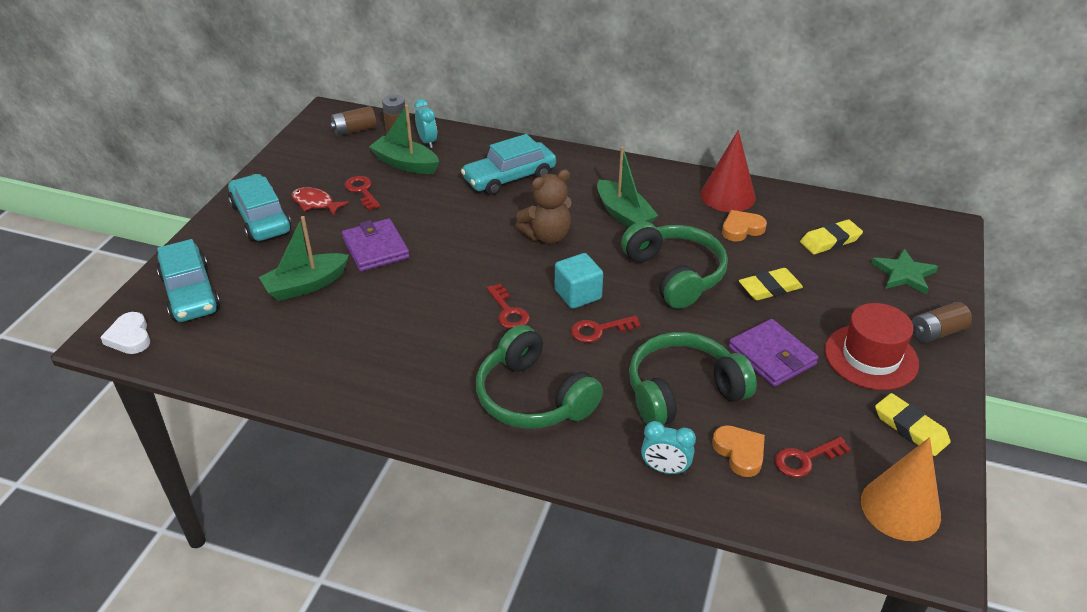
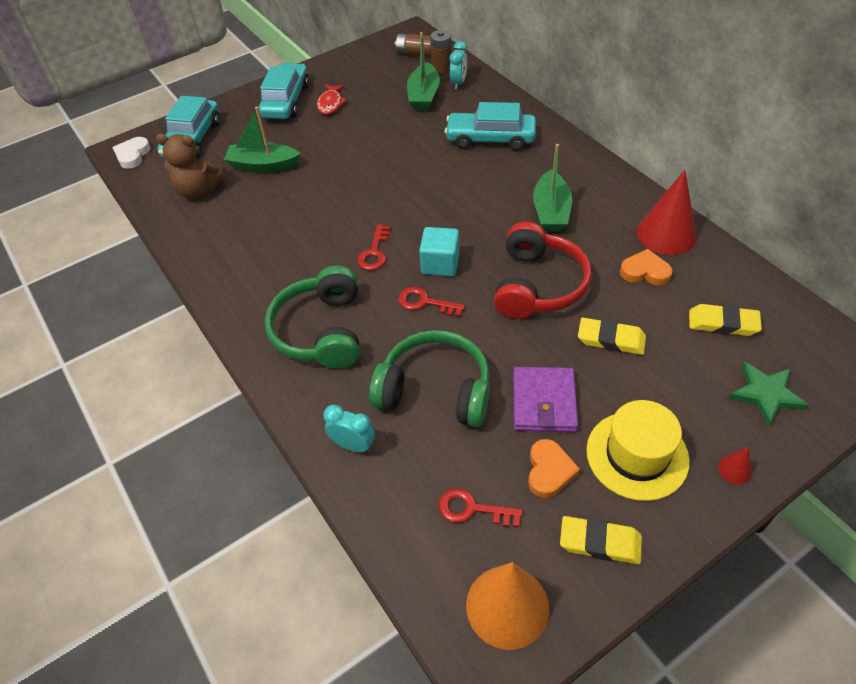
camera: 40 degrees right, 10 degrees up
red fish [291,187,349,216] -> red fish turned 150 degrees counterclockwise [317,84,347,115]
purple wallet [342,218,410,272] -> none
red key [345,176,380,210] -> none
green boat [369,105,439,174] -> green boat turned 150 degrees counterclockwise [407,32,440,111]
brown teddy bear [515,170,572,244] -> brown teddy bear moved to [156,134,224,199]
green headphones [621,221,728,309] -> red headphones [494,222,592,319]
turquoise clock [641,421,696,475] -> turquoise clock turned 150 degrees clockwise [324,405,375,453]
orange heart [712,425,765,477] -> orange heart moved to [528,439,580,498]
red hat [825,303,919,390] -> yellow hat [586,400,690,501]
yellow eraser [875,393,951,456] -> yellow eraser turned 75 degrees counterclockwise [560,516,642,564]
brown battery [912,302,972,343] -> red cone [718,447,752,484]

